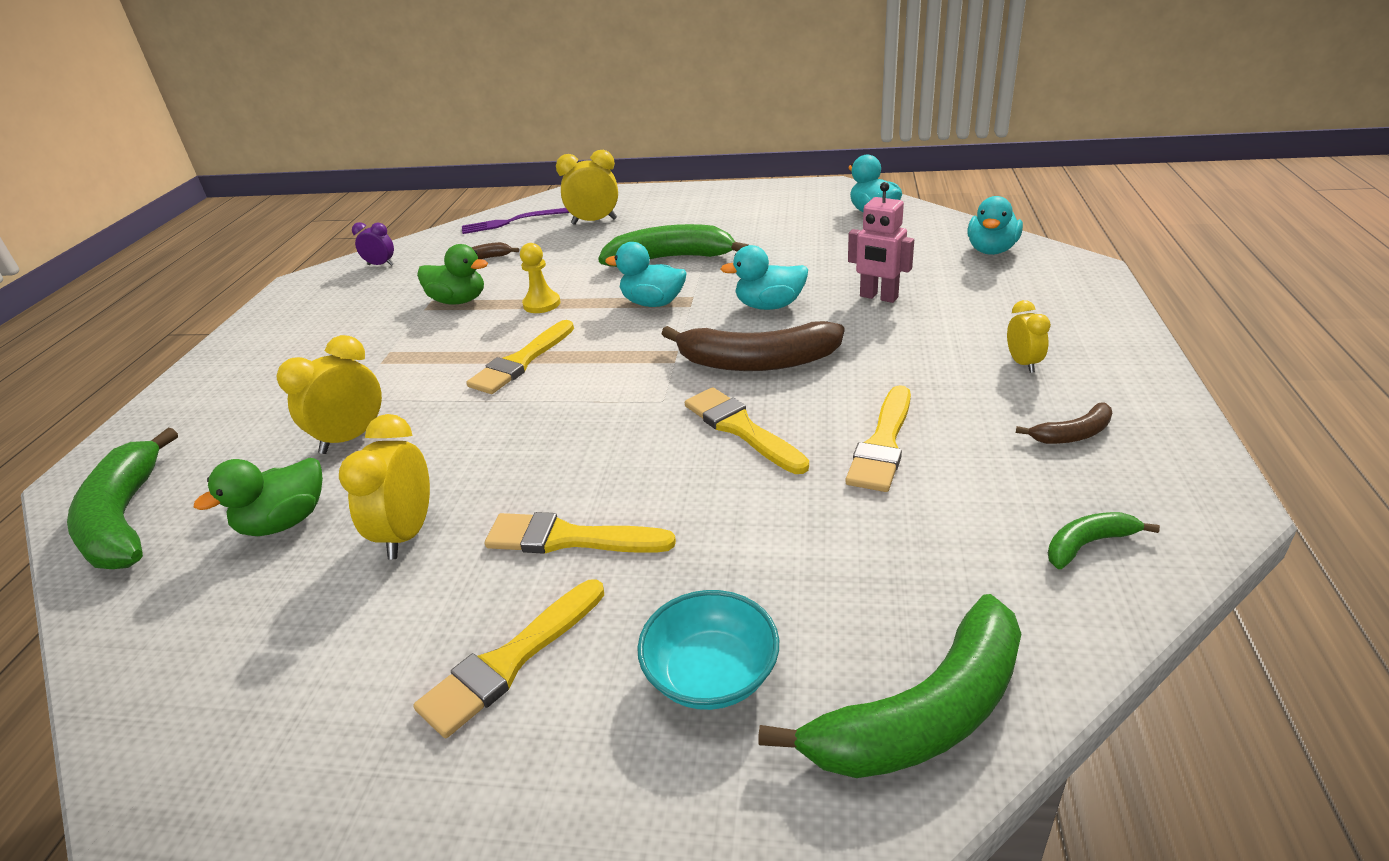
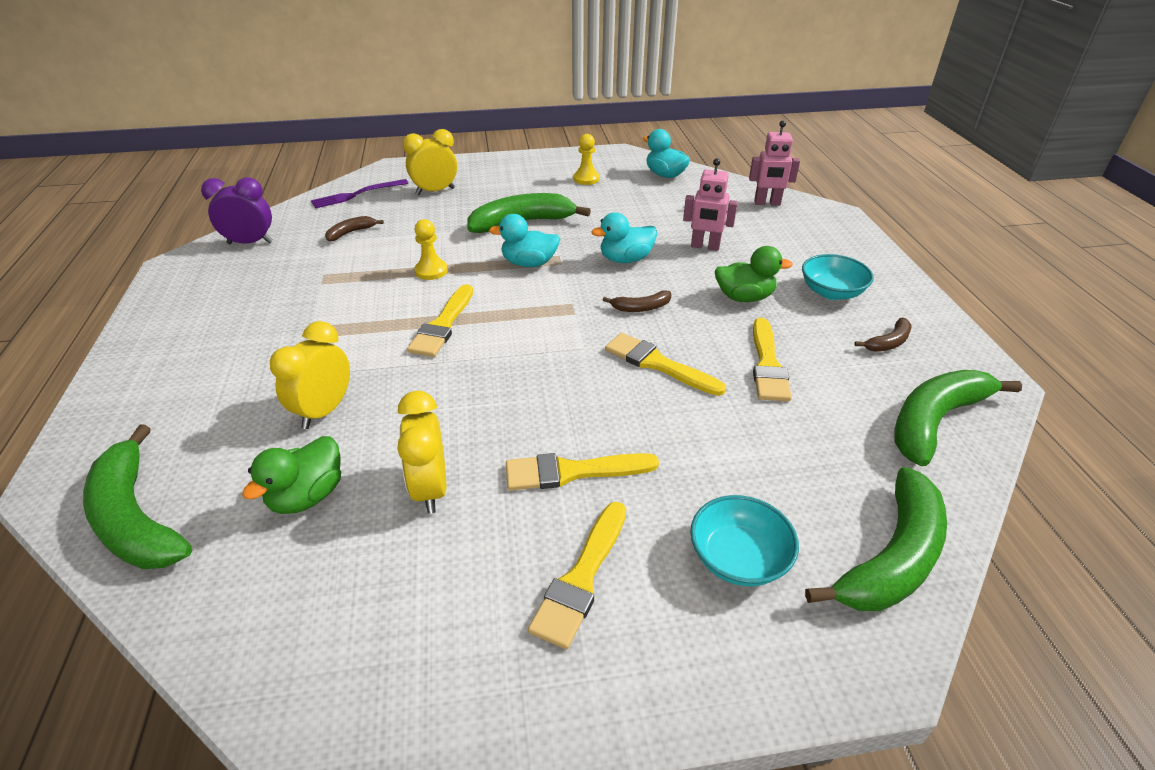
camera: 20 degrees left, 5 degrees up
purple clock [352,222,394,266] -> purple clock [201,177,273,244], size x1.65
green duck [417,244,488,304] -> green duck moved to [715,246,793,302]
brown banana [661,321,844,371] -> brown banana [603,290,671,312], size x0.48
turquoise duck [967,196,1023,255] -> pink robot [749,121,800,206]
yellow clock [1007,300,1051,373] -> turquoise bowl [802,254,874,300]
green banana [1048,512,1160,569] -> green banana [894,370,1022,466], size x2.09
none -> yellow pawn [574,134,600,185]

